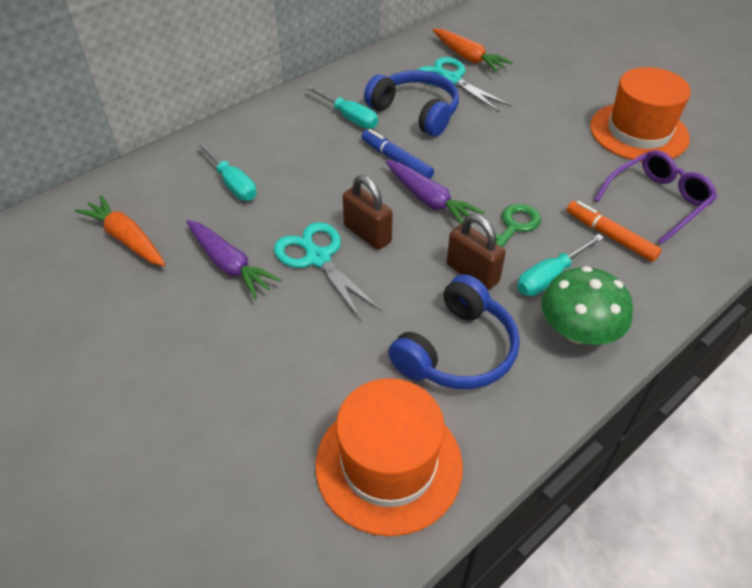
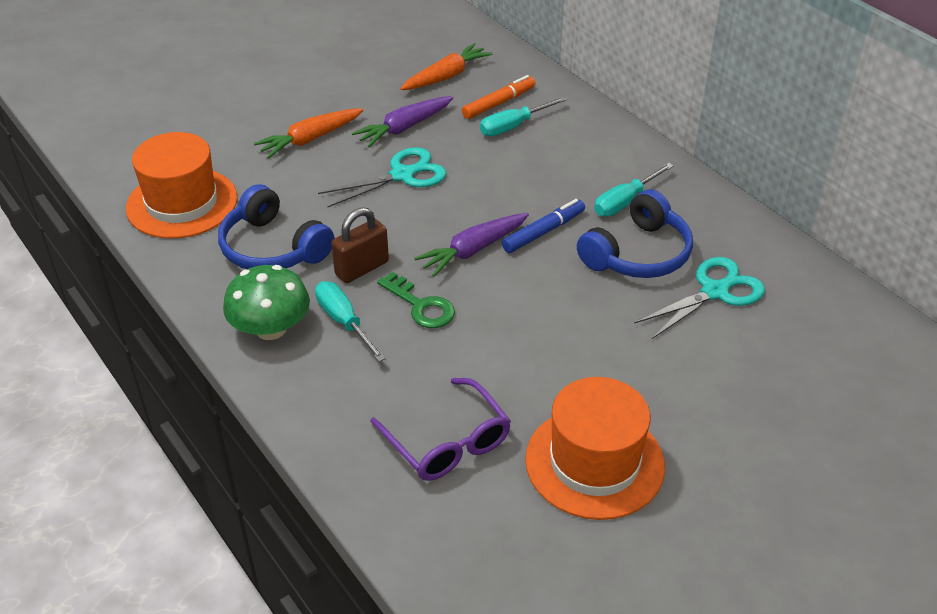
camera: 95 degrees right, 5 degrees down
brown padlock [343,175,393,250] -> none
orange carrot [433,29,513,73] -> orange carrot moved to [254,108,363,158]
orange marker [567,201,661,262] -> orange marker moved to [462,75,535,119]

